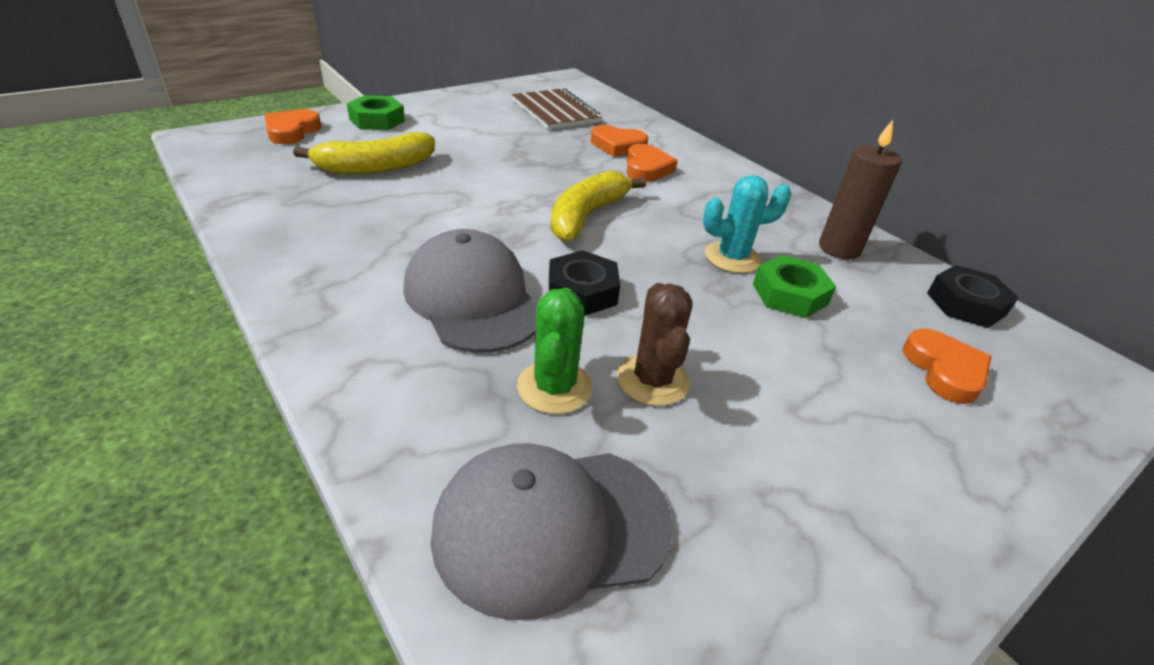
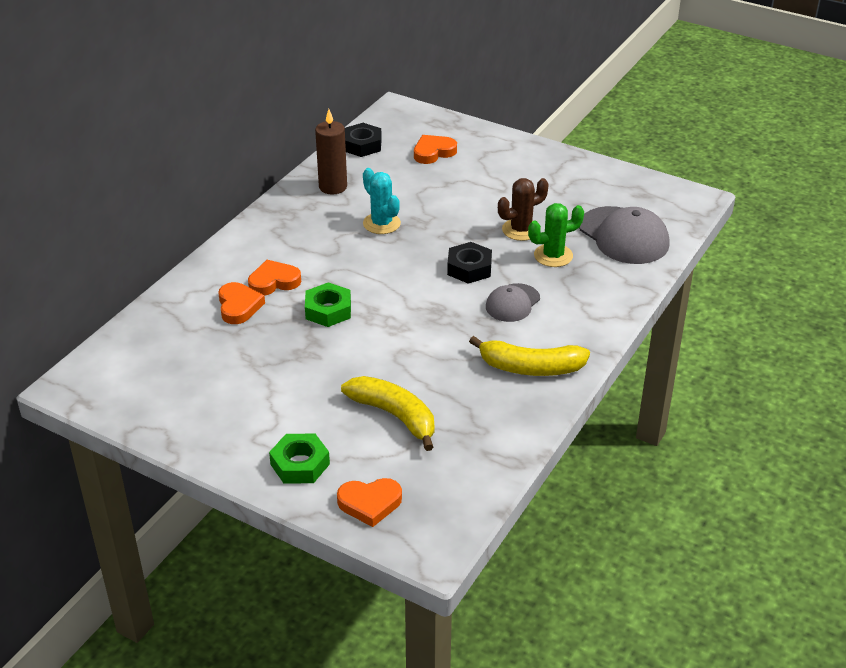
camera: 110 degrees left, 0 degrees up
grey cap [403,229,537,353] -> grey cap [486,283,540,322], size x0.59
brown notebook [512,88,602,130] -> none
yellow banana [550,171,646,242] -> yellow banana moved to [469,336,590,376]
green nut [753,255,836,318] -> green nut moved to [305,282,351,327]

